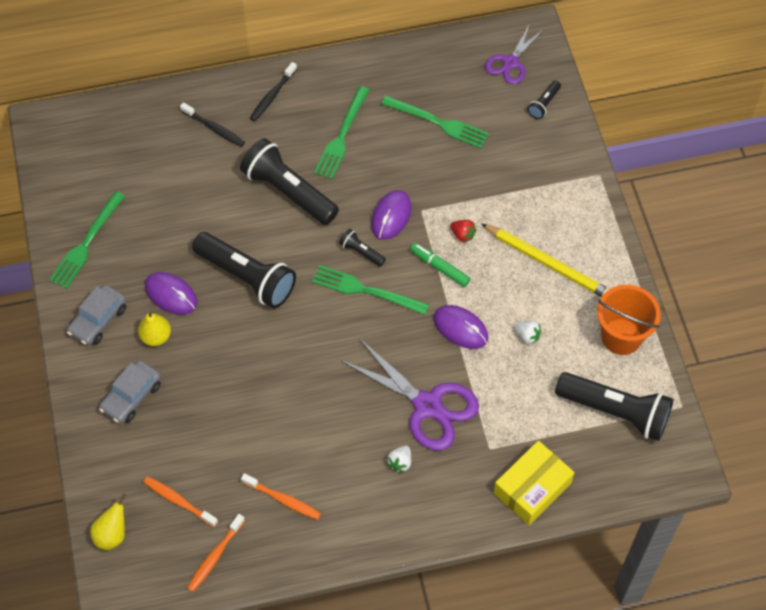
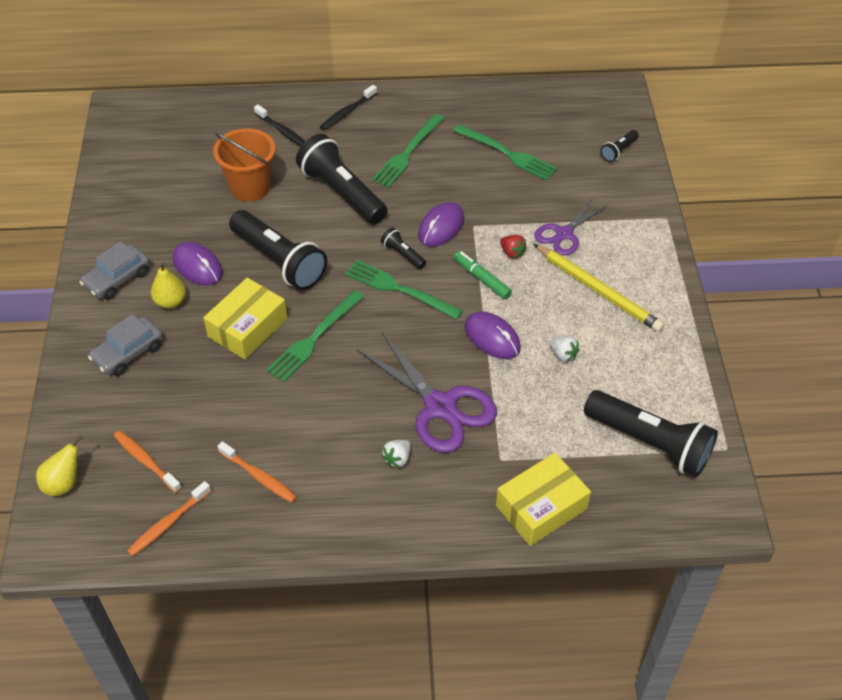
camera: 10 degrees right, 10 degrees down
green fork [49,191,125,289] -> green fork moved to [266,290,365,382]
purple scissors [485,23,544,84] -> purple scissors moved to [535,199,607,256]
orange bucket [597,285,661,355] -> orange bucket moved to [213,129,276,202]
none -> yellow box [203,278,288,359]

